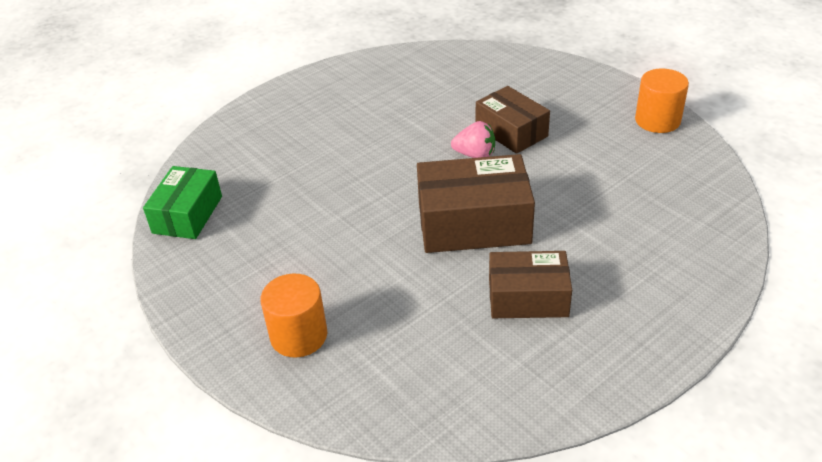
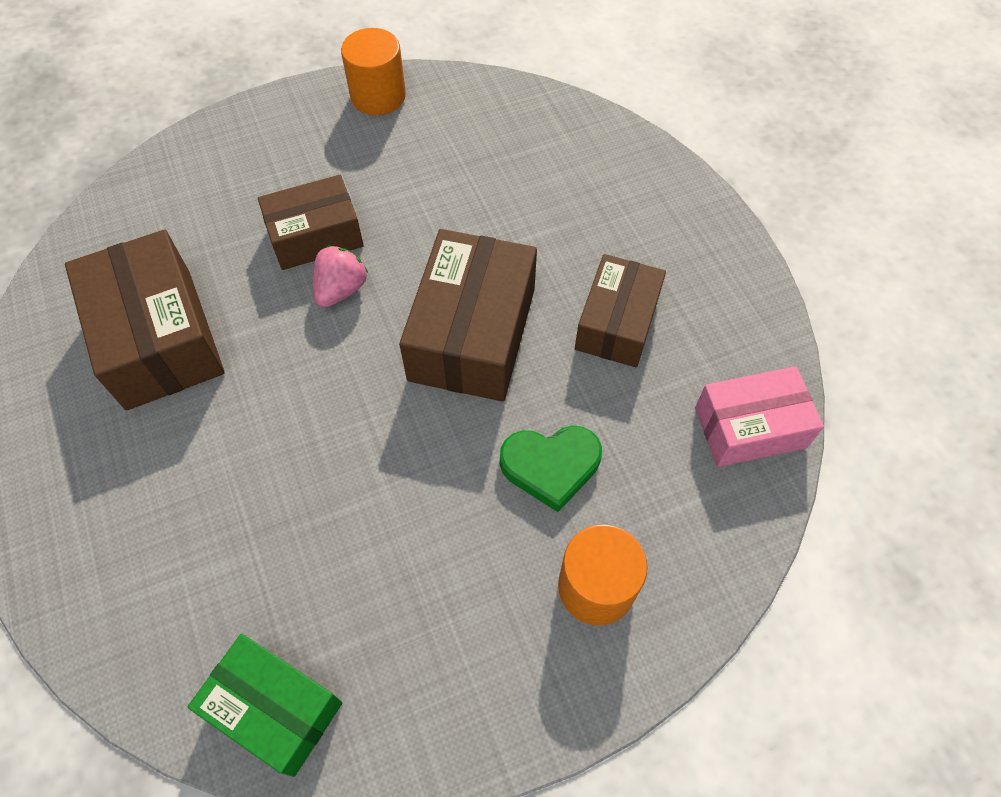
camera: 75 degrees left, 20 degrees up
none -> brown box [65,229,225,410]
none -> green heart [500,425,602,512]
none -> pink box [695,366,824,467]

